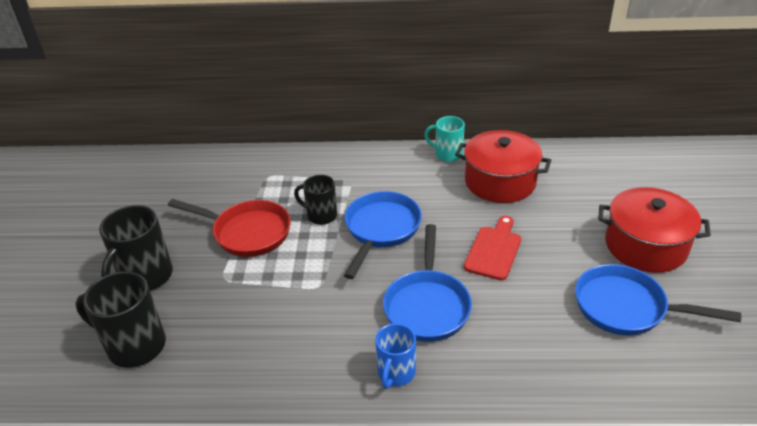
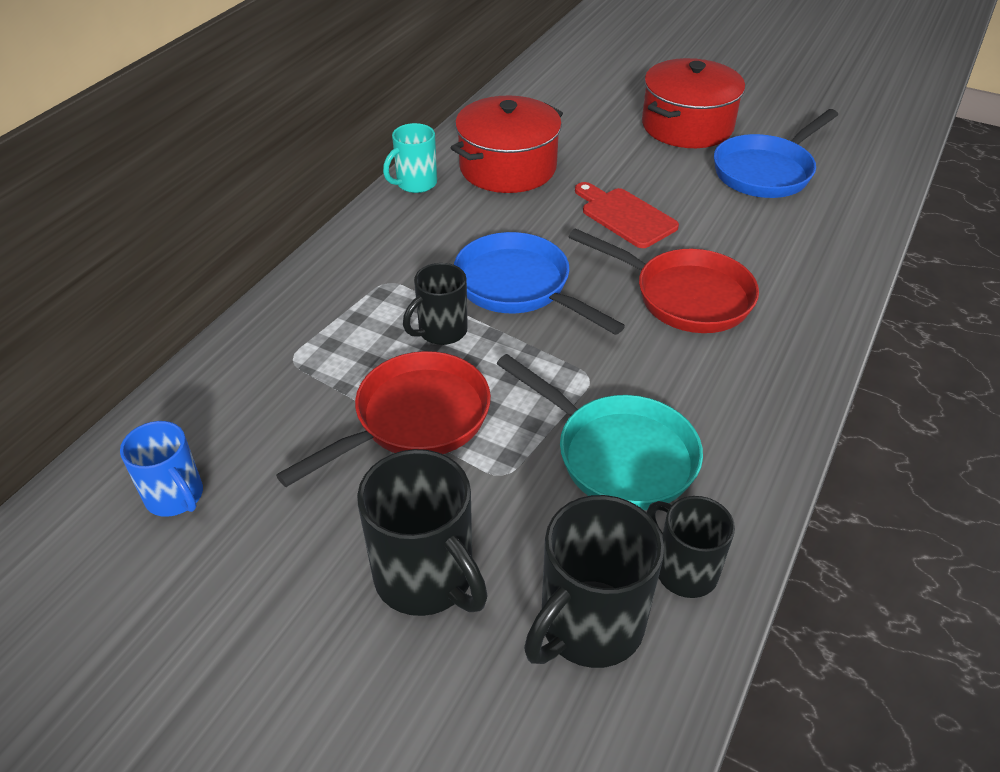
camera: 65 degrees left, 5 degrees up
blue mug [375,323,416,389] -> blue mug moved to [120,421,203,517]
blue pan [383,224,472,342] -> red pan [569,228,759,333]
none -> turquoise pan [497,354,703,510]
none -> black mug [647,496,735,598]

